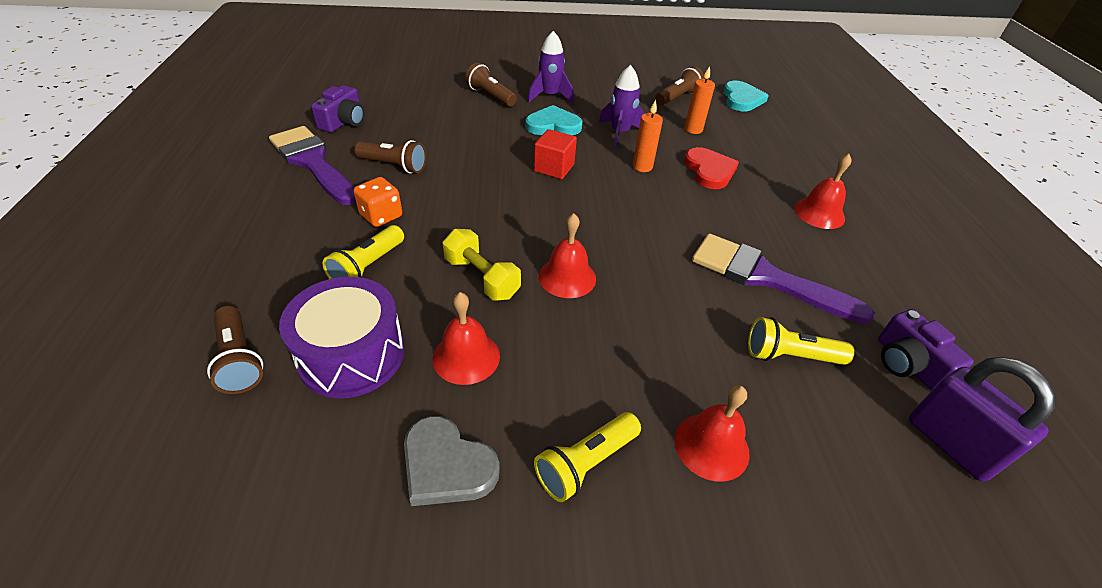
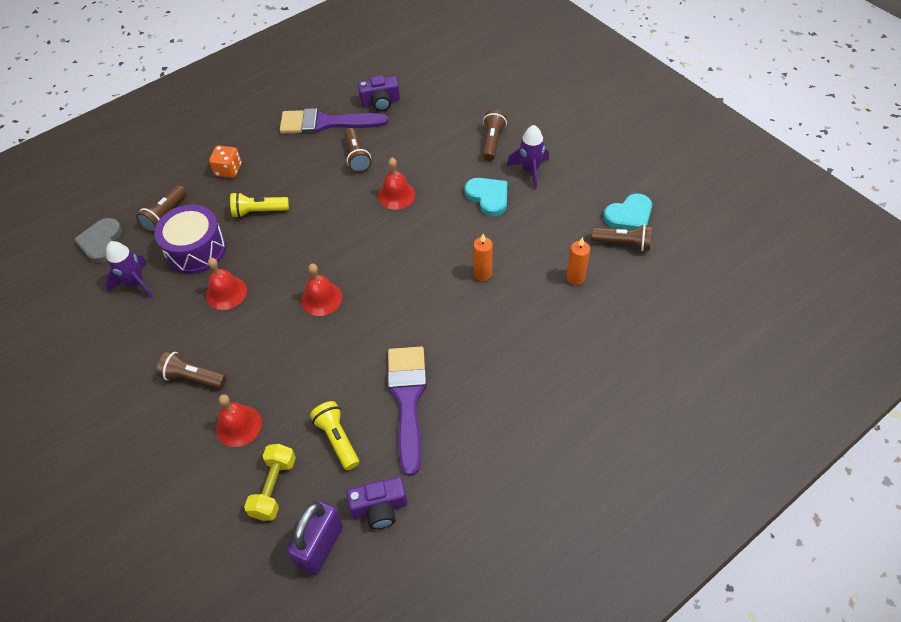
camera: 60 degrees right, 10 degrees up
purple brush [269,126,356,205] -> purple brush turned 105 degrees counterclockwise [280,108,388,134]
orange dice [353,177,402,227] -> orange dice moved to [209,145,242,178]
grey heart [404,416,500,506] -> grey heart moved to [74,218,122,263]
yellow dumbbell [443,229,521,301] -> yellow dumbbell moved to [244,444,296,521]
red cube [534,129,577,179] -> none
yellow flashlight [534,412,641,502] -> brown flashlight [157,351,227,389]
purple rocket [599,65,645,148] -> purple rocket moved to [105,241,153,298]
red heart [684,147,739,189] -> none
turquoise heart [723,81,769,111] -> turquoise heart moved to [603,193,652,230]
red bell [794,154,852,229] -> red bell moved to [378,158,415,210]
purple camera [878,309,974,390] -> purple camera turned 135 degrees counterclockwise [346,477,407,529]

